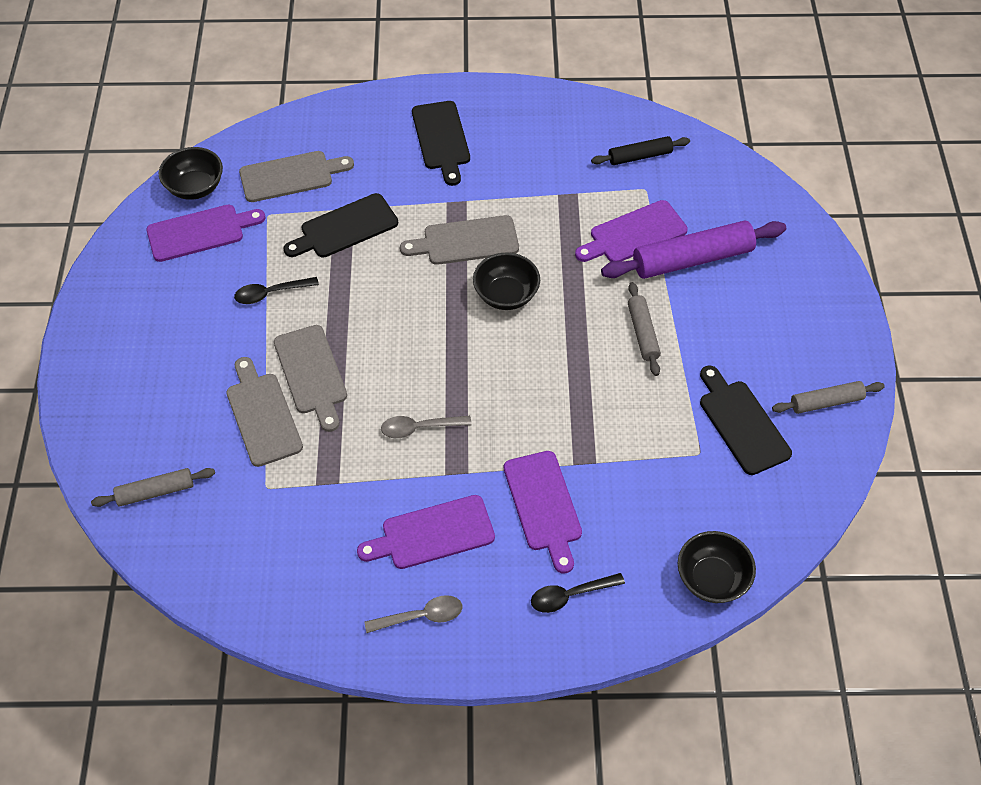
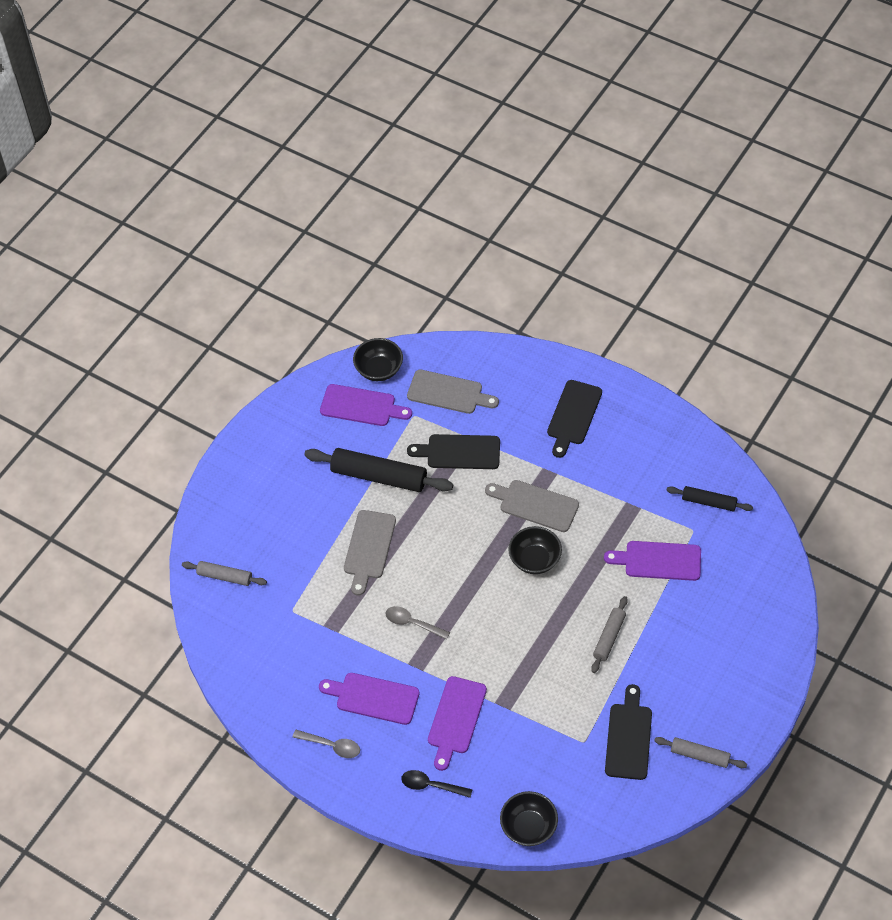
camera: 35 degrees right, 0 degrees up
grey cutting board [226,357,303,467] -> none
black spoon [234,277,319,304] -> black rolling pin [304,448,453,492]
purple rolling pin [601,221,786,279] -> none

